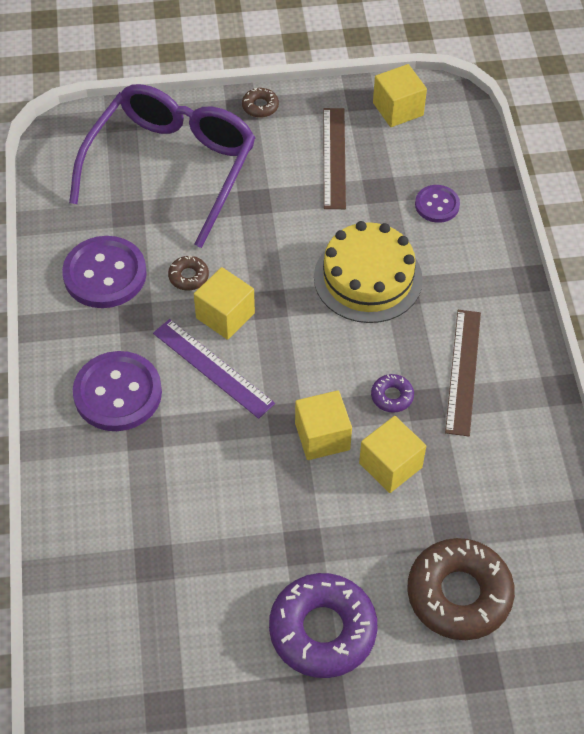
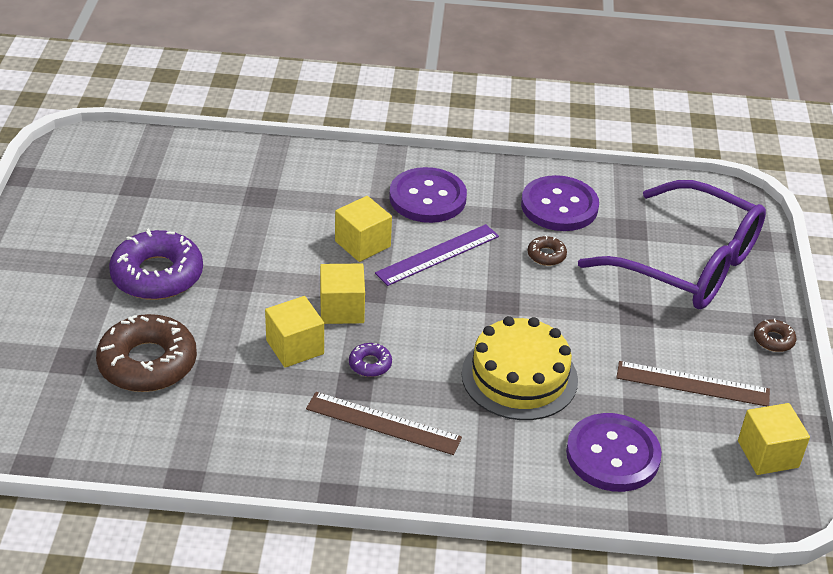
camera: 100 degrees right, 15 degrees down
yellow cube [194,267,255,340] -> yellow cube moved to [335,196,392,262]
purple button [415,185,460,223] -> purple button [566,413,662,492], size x1.79

